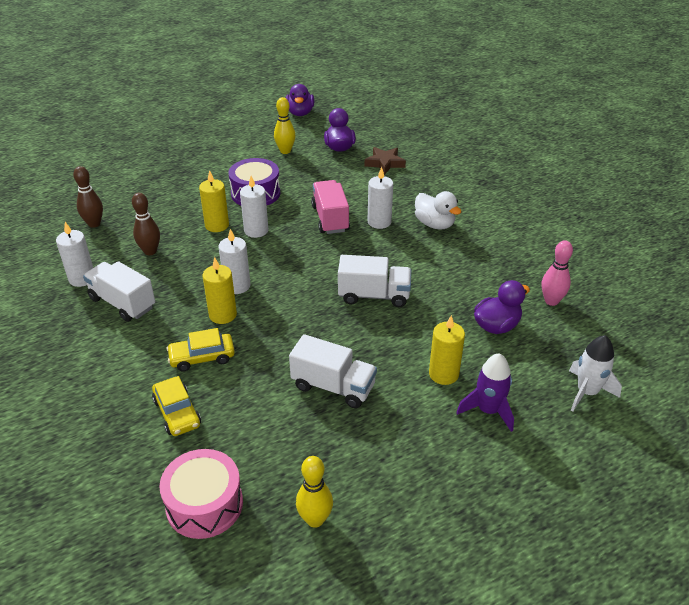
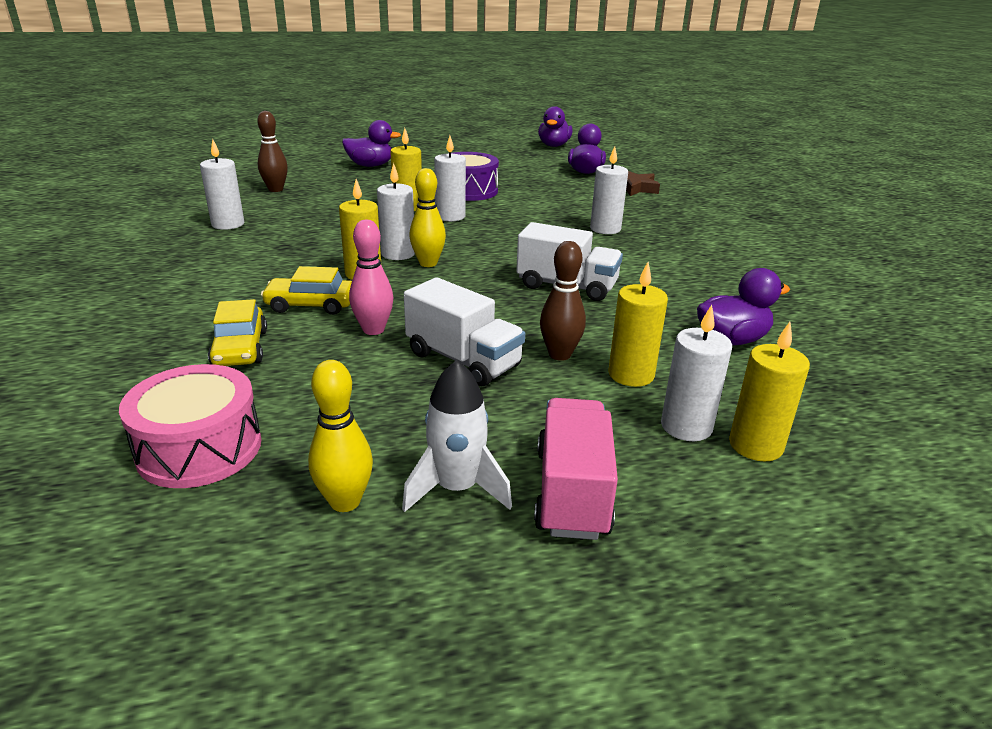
camera: 15 degrees right, 10 degrees down
white truck [83,261,155,322] -> none
brown bowling pin [132,193,160,255] -> brown bowling pin moved to [540,241,586,361]
yellow bowling pin [274,97,295,154] -> yellow bowling pin moved to [409,168,446,267]
pink truck [311,180,350,234] -> pink truck moved to [534,398,618,540]
white duck [415,191,461,229] -> none
purple rocket [456,353,514,432] -> white candle [661,305,732,441]
pink bowling pin [541,240,573,306] -> pink bowling pin moved to [349,220,393,335]
white rocket [569,335,622,411] -> white rocket moved to [402,360,512,512]
none -> purple duck [342,120,401,167]
none -> yellow candle [729,322,810,462]

